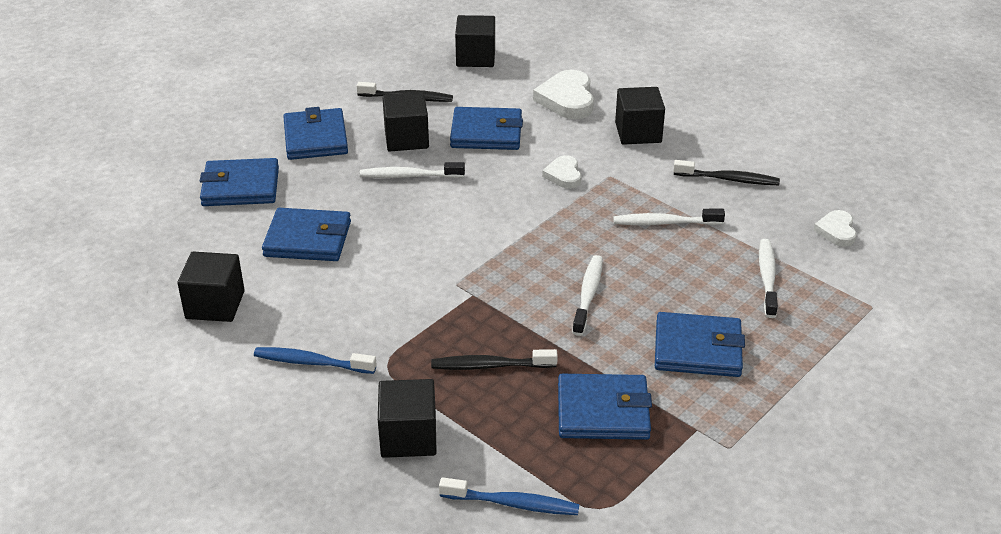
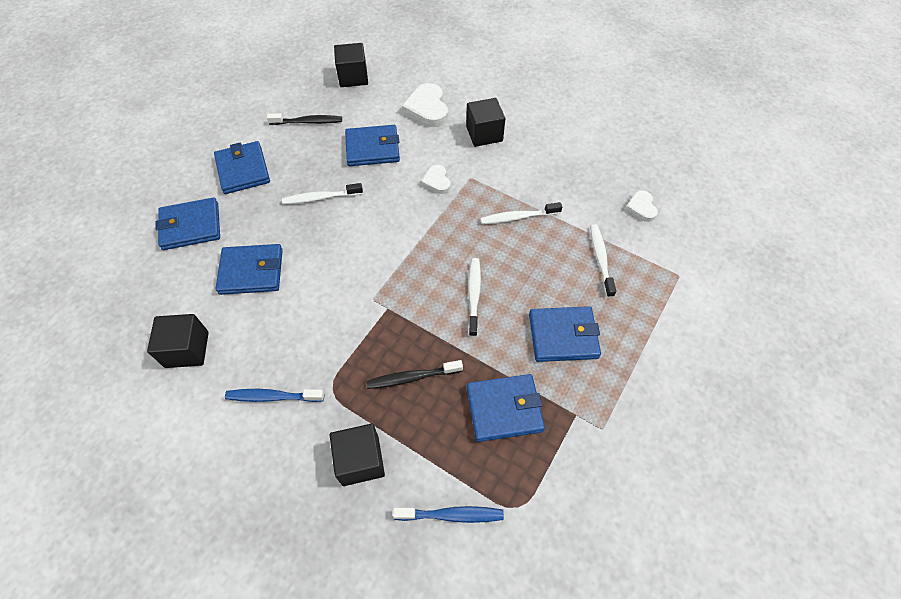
camera: 10 degrees left, 20 degrees up
black cube [382,92,429,152] -> none
black toothbrush [673,160,780,185] -> none

